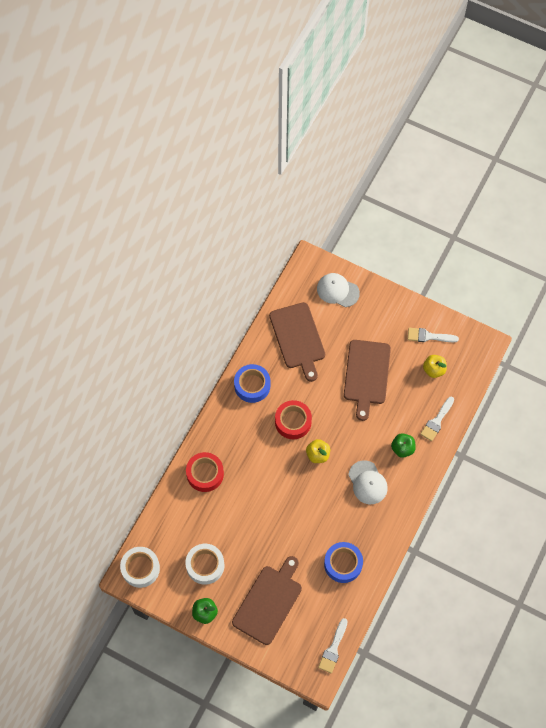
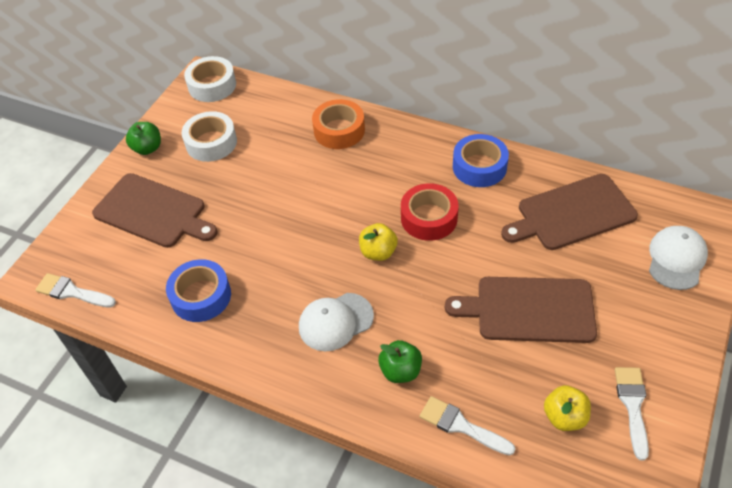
camera: 90 degrees right, 15 degrees down
red tape [186,452,224,492] -> orange tape [312,99,365,149]

